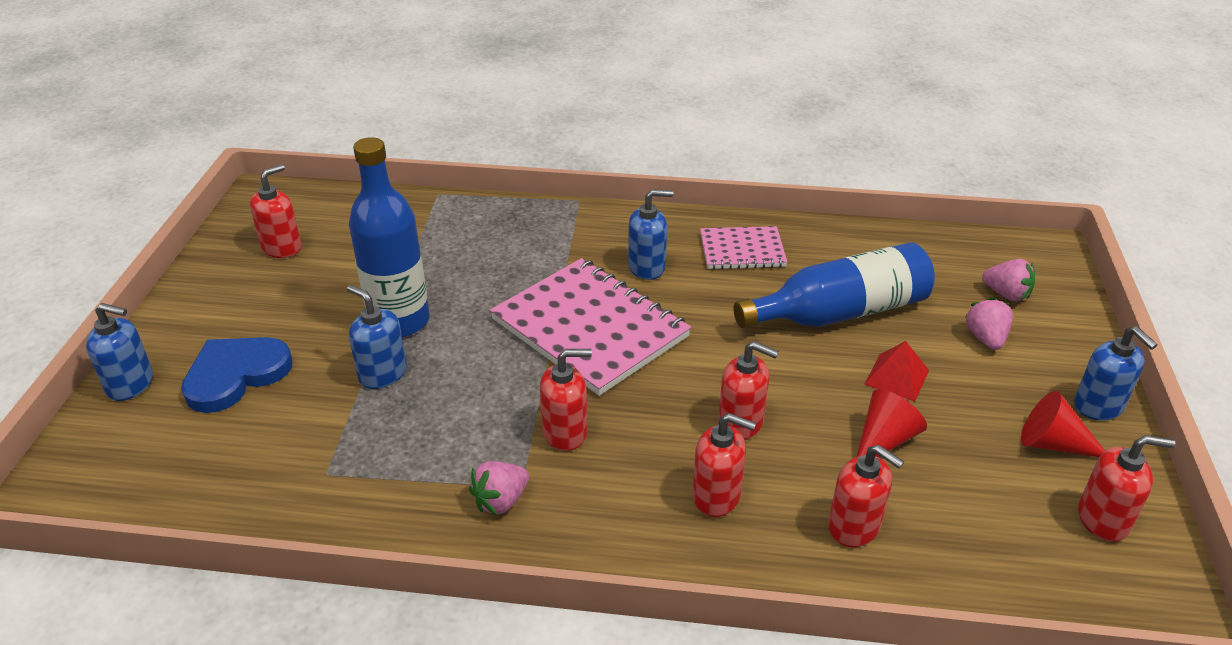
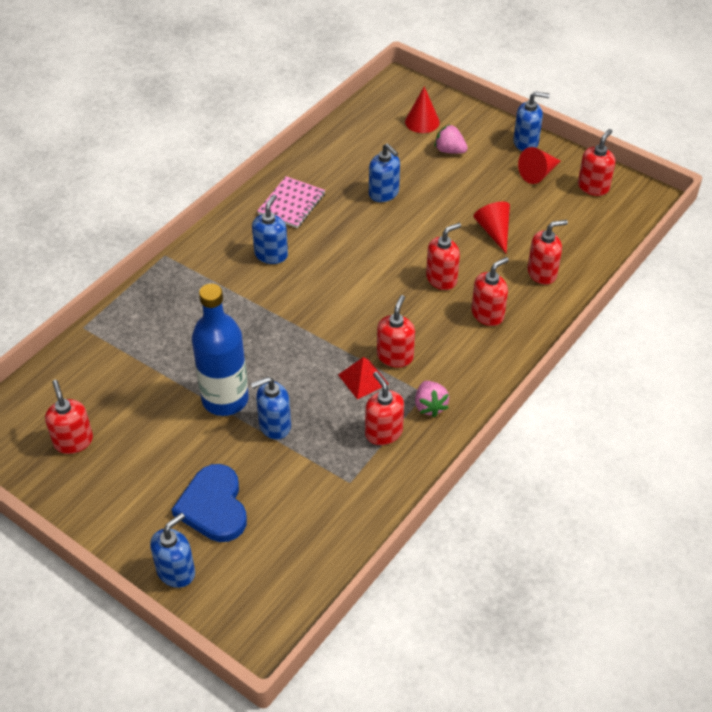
camera: 60 degrees left, 10 degrees up
pink notebook [490,258,691,396] -> none
blue bottle [734,242,935,328] -> blue soap dispenser [369,143,400,202]
red pyramid [864,341,929,402] -> red pyramid moved to [338,357,388,399]
pink strawberry [982,259,1035,302] -> red cone [405,86,440,133]
none -> red soap dispenser [365,371,404,445]

